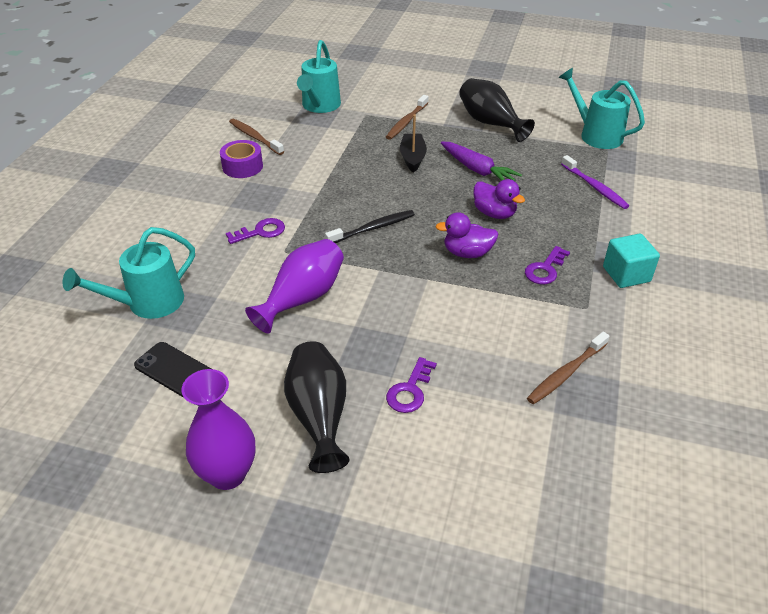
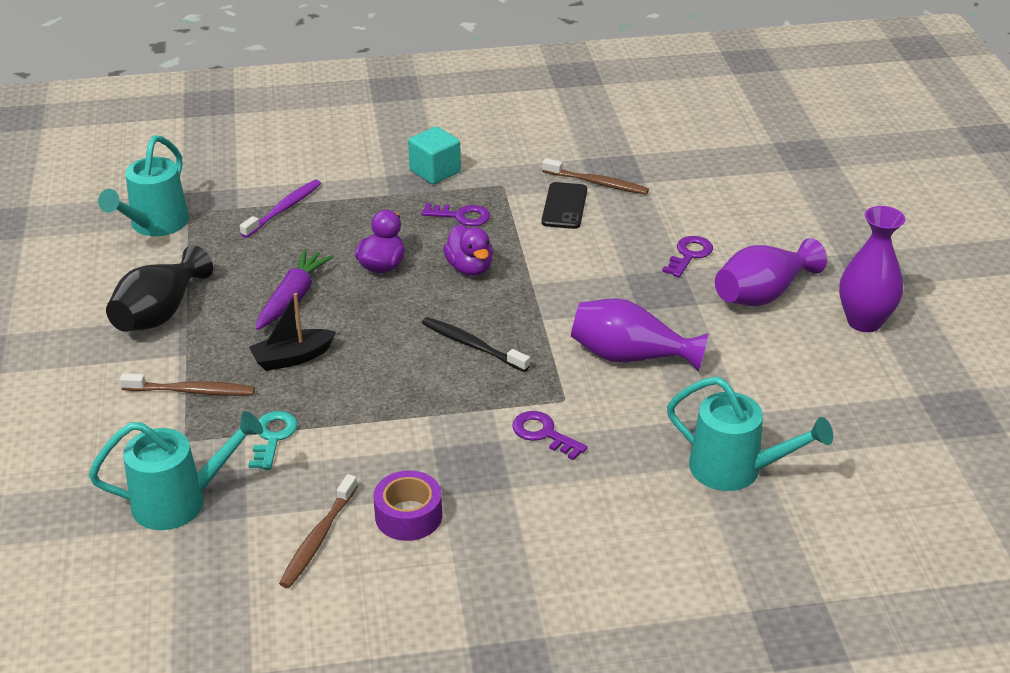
camera: 115 degrees left, 5 degrees down
black phone [134,342,211,398] -> black phone moved to [542,182,587,229]
black vase [284,341,350,473] -> purple vase [715,238,827,306]
purple key [386,357,437,413] -> purple key turned 60 degrees counterclockwise [662,236,713,277]
none -> turquoise key [248,411,298,470]

